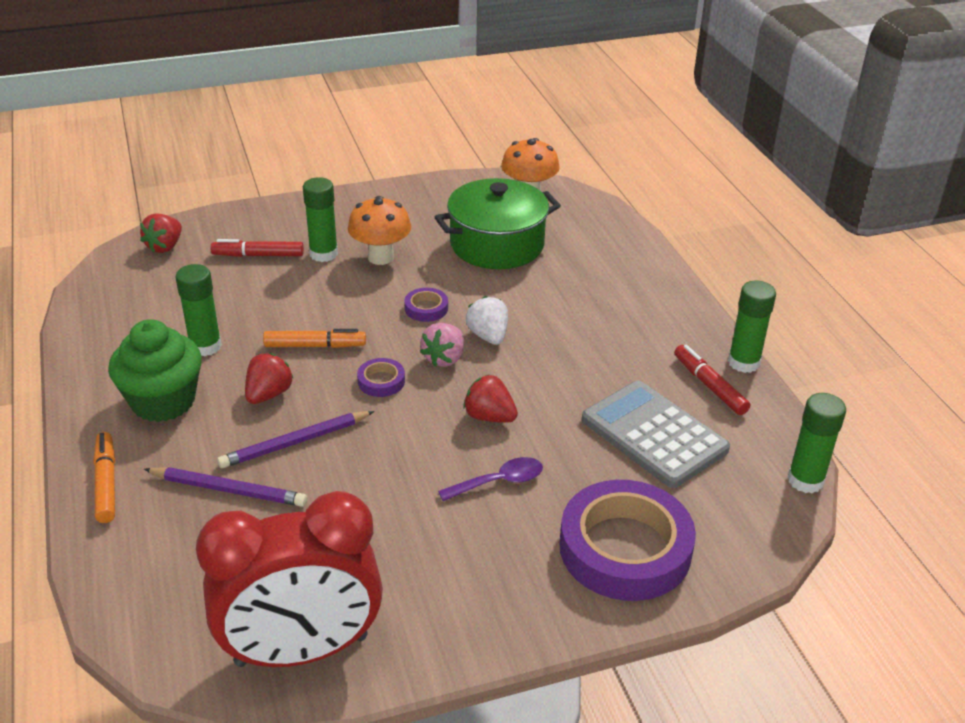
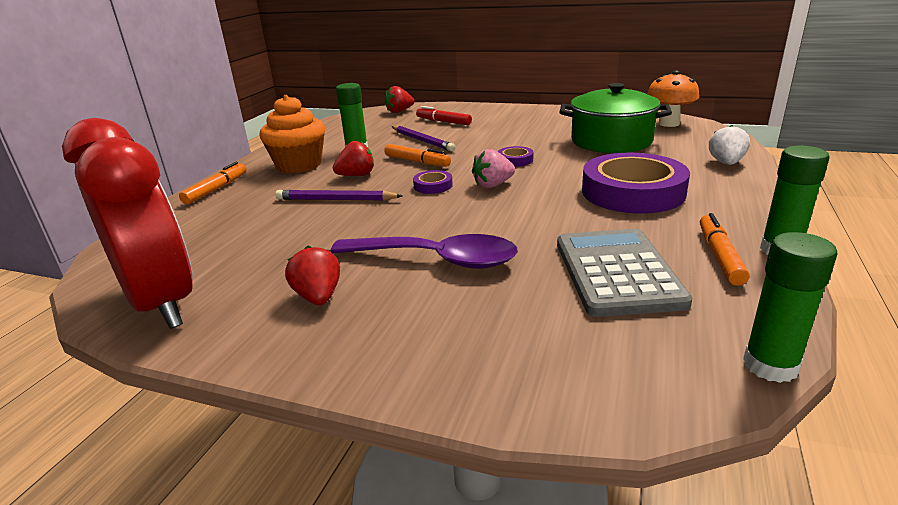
camera: 40 degrees right, 10 degrees down
green cupcake [108,319,202,422] -> orange cupcake [259,95,325,174]
purple pencil [144,467,307,507] -> purple pencil moved to [392,126,456,152]
red clock [196,491,383,667] -> red clock turned 150 degrees counterclockwise [62,118,193,329]
green glue stick [303,177,338,262] -> none
orange mushroom [348,196,411,265] -> none
purple spoon [438,457,543,501] -> purple spoon [330,234,518,269], size x1.81
red strawberry [463,375,518,423] -> red strawberry moved to [285,246,340,305]
white strawberry [466,296,508,345] -> white strawberry moved to [709,125,750,165]
purple tape [560,480,696,601] -> purple tape moved to [582,153,690,214]
red marker [674,345,750,415] -> orange marker [700,213,750,286]

